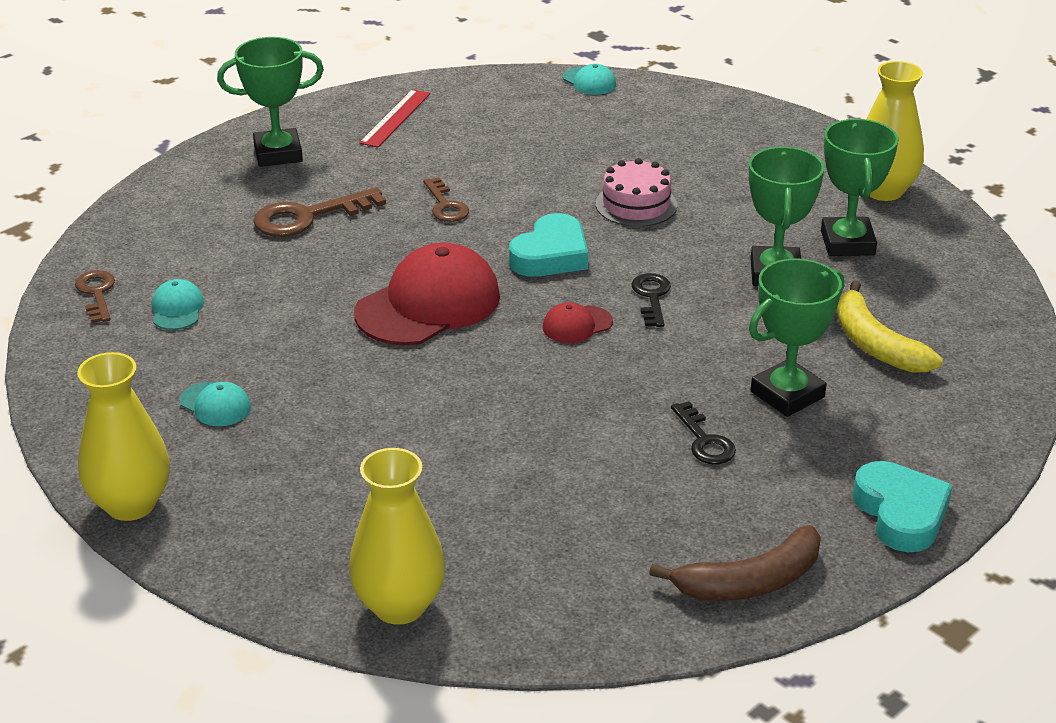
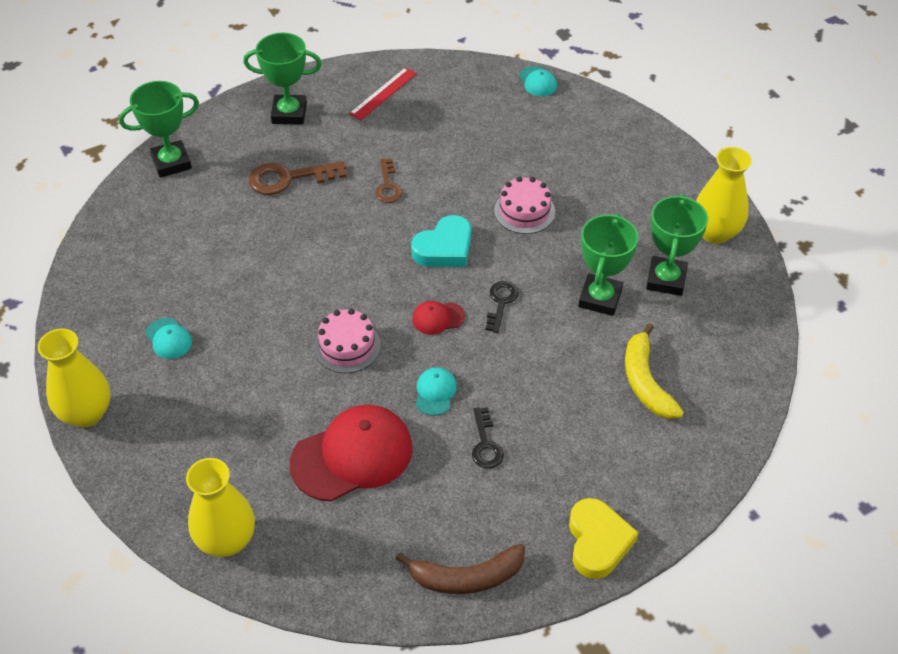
camera: 15 degrees right, 15 degrees up
brown key [75,270,115,323] -> none
turquoise cap [152,279,204,330] -> turquoise cap moved to [416,367,457,416]
red cap [354,243,500,346] -> red cap moved to [290,404,413,502]
green trophy [749,258,844,417] -> green trophy moved to [119,81,199,178]
turquoise heart [853,461,953,552] -> yellow heart [569,498,639,579]
none -> pink cake [314,309,381,373]

